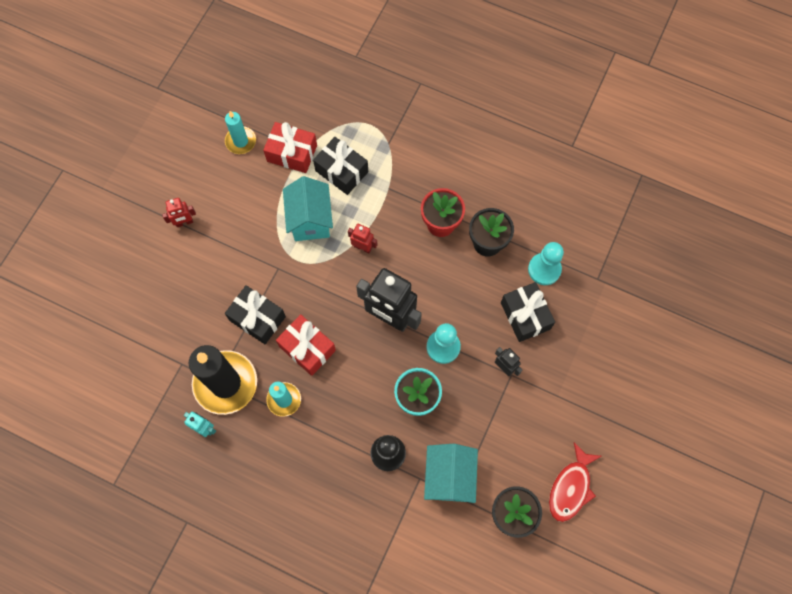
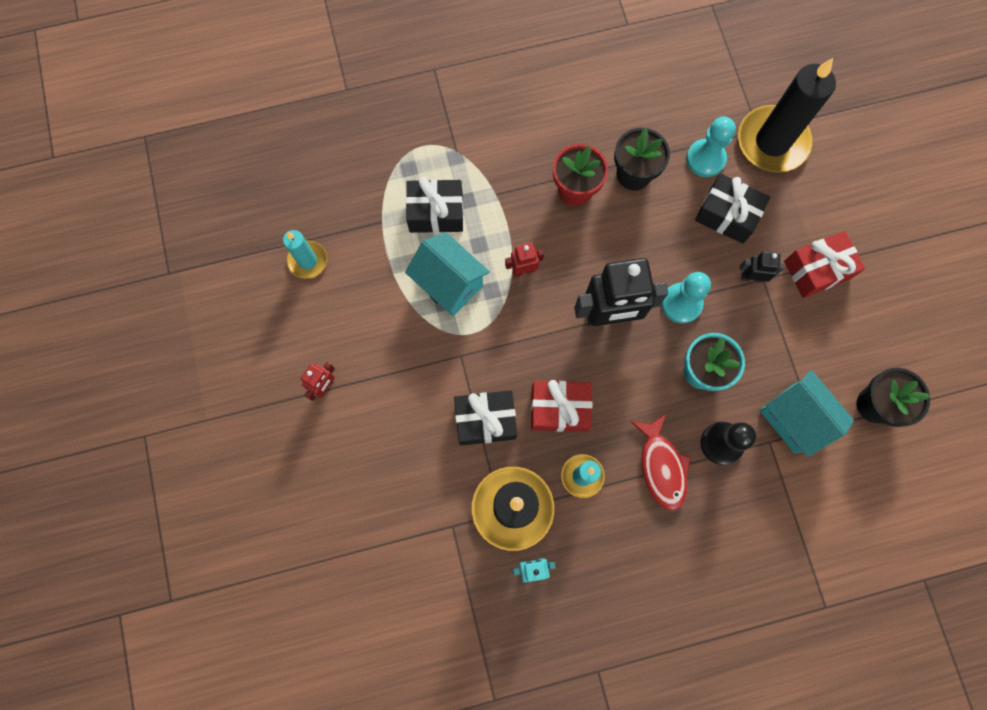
camera: 40 degrees left, 5 degrees up
red gift [263,122,317,173] -> red gift moved to [784,231,865,298]
red fish [549,442,601,522] -> red fish moved to [631,414,691,511]
none -> black candle [738,58,836,173]

